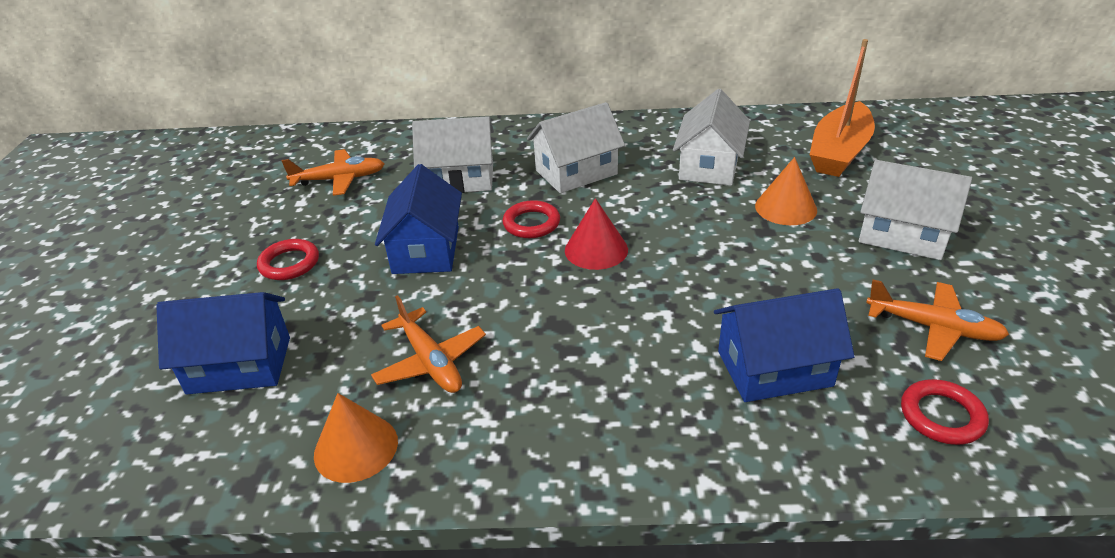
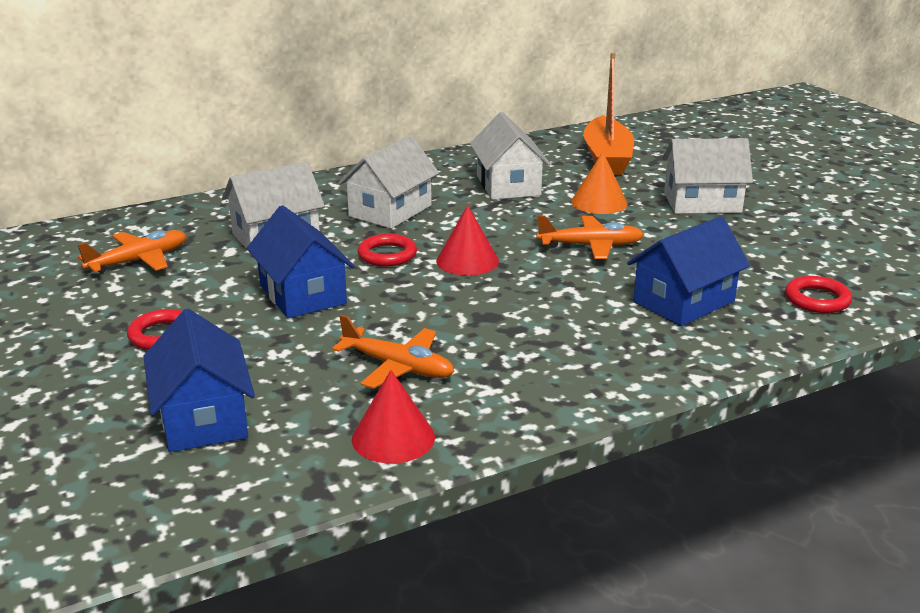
camera: 30 degrees left, 10 degrees down
blue house [156,292,290,394] -> blue house turned 75 degrees counterclockwise [143,309,255,452]
orange cone [314,393,398,483] -> red cone [352,370,435,463]
orange plane [866,279,1009,361] -> orange plane moved to [537,215,644,259]

